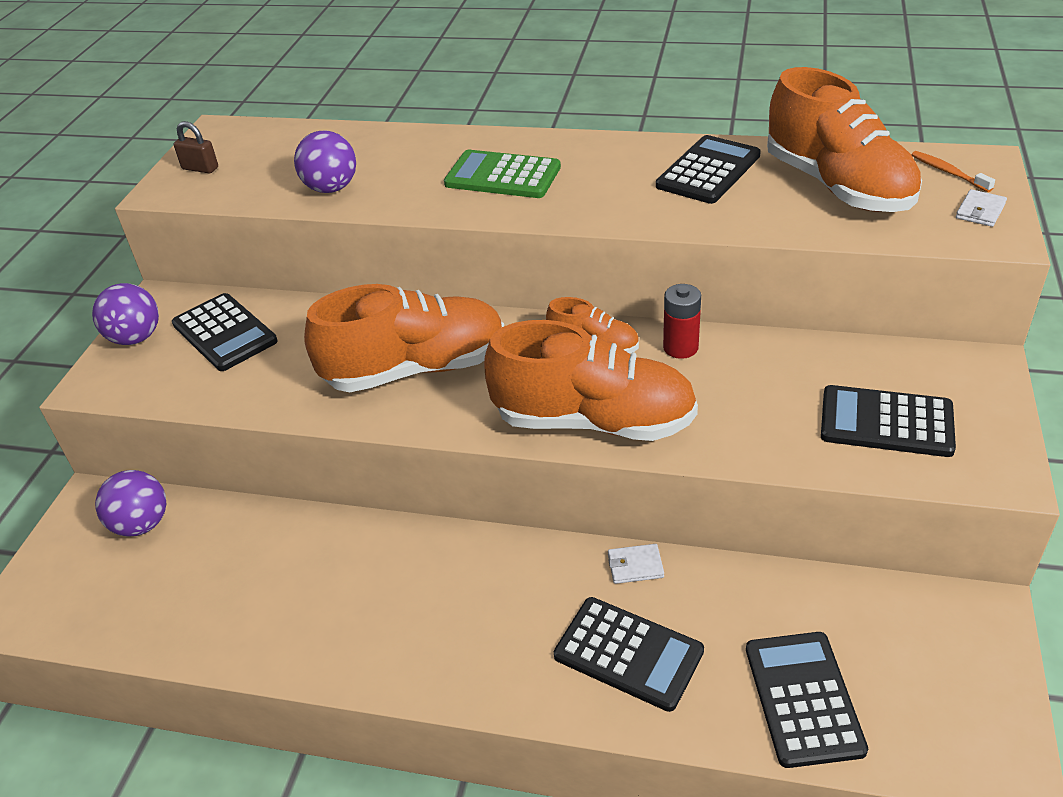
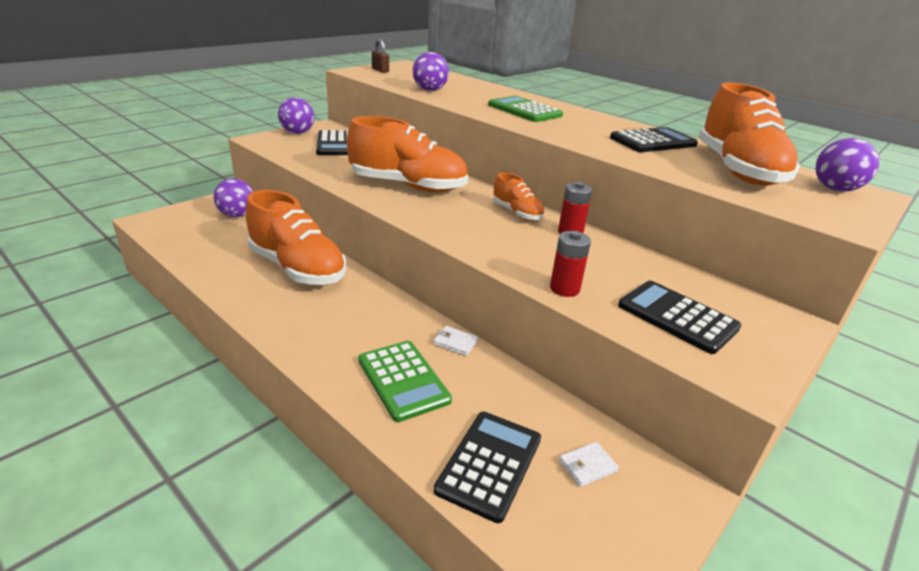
camera: 25 degrees right, 10 degrees down
orange shoe [484,320,698,441] -> orange shoe moved to [246,190,347,285]
black calculator [554,597,704,712] -> green calculator [358,341,452,422]
orange toothbrush [911,151,995,192] -> purple ball [815,138,879,191]
white wallet [956,189,1007,227] -> white wallet moved to [559,442,619,487]
none -> red battery [550,231,591,297]

